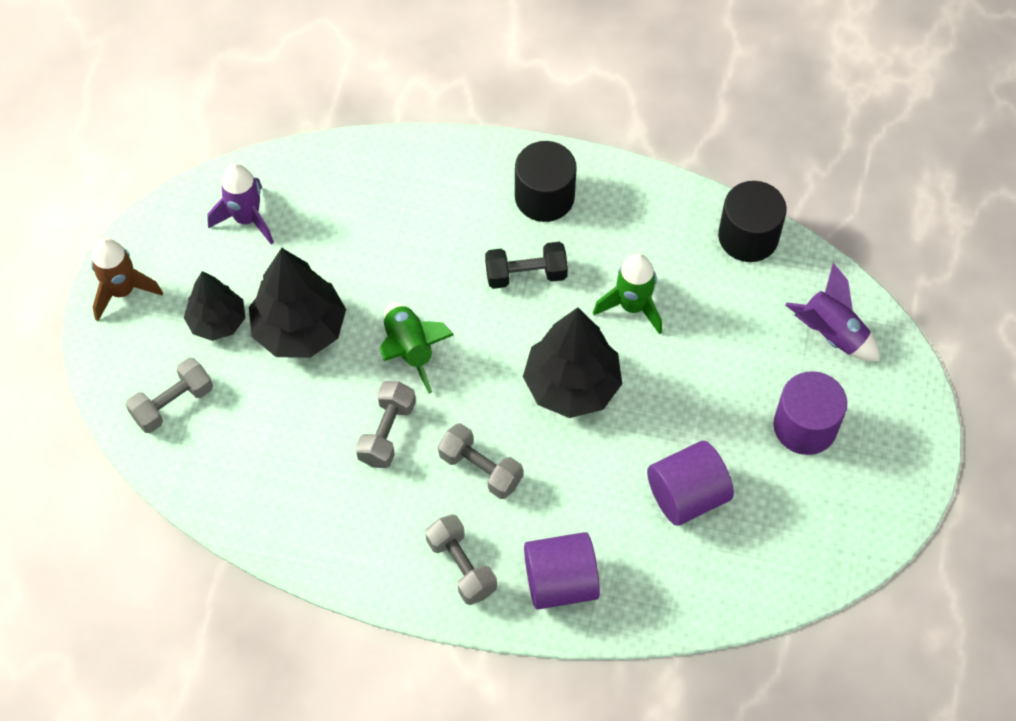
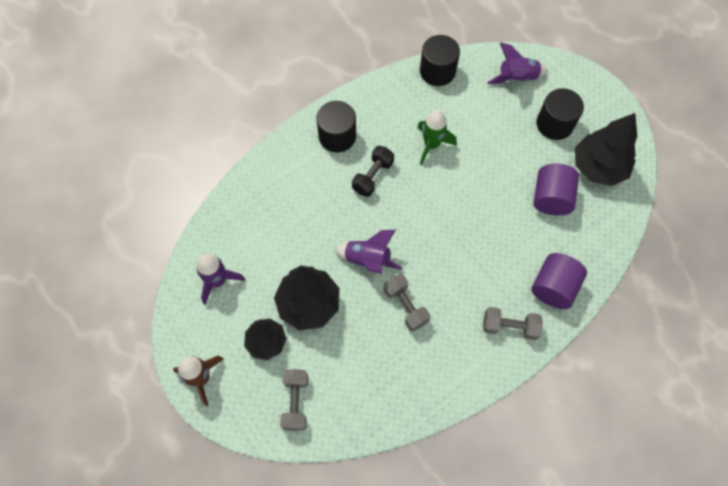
camera: 50 degrees left, 5 degrees up
green rocket [380,302,454,394] -> purple rocket [334,230,403,274]
grey dumbbell [438,423,523,499] -> none
black tree [523,307,622,418] -> black tree moved to [575,113,637,186]
purple cylinder [773,371,847,455] -> black cylinder [536,88,584,140]

